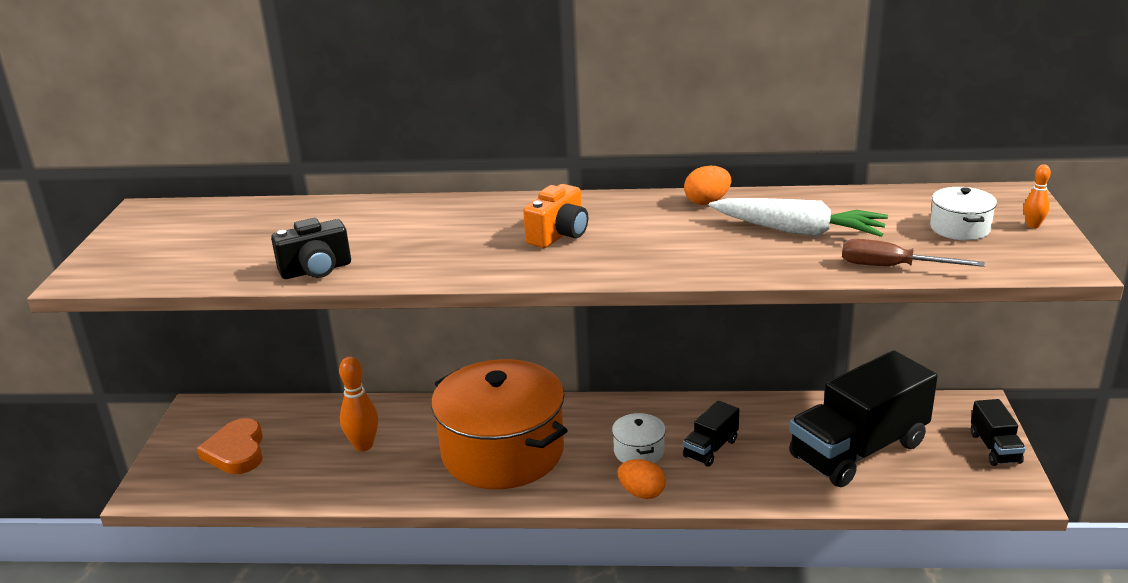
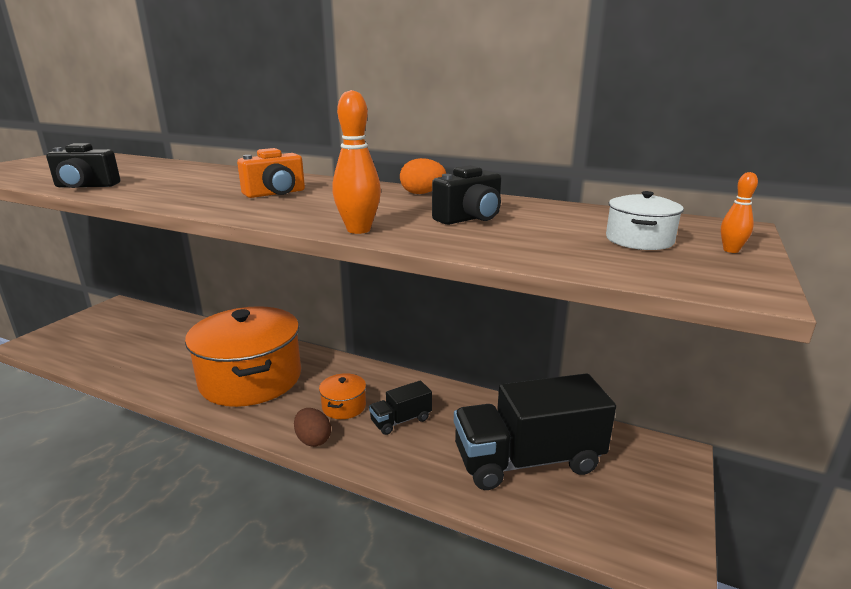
camera: 20 degrees right, 5 degrees down
orange heart [197,418,263,474] -> none
orange bowling pin [339,357,378,452] -> orange bowling pin moved to [332,90,381,234]
white pot [612,413,666,463] -> orange pot [319,373,366,419]
orange egg [618,459,665,499] -> brown egg [294,408,331,447]
white carrot [709,198,888,237] -> black camera [432,165,501,225]
brown screwdriver [842,239,984,267] -> none
black truck [971,399,1026,466] -> none

